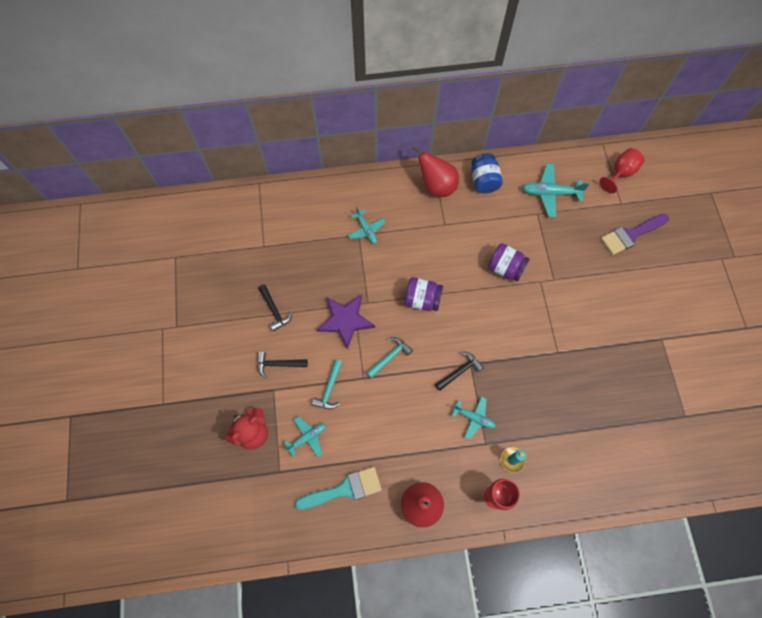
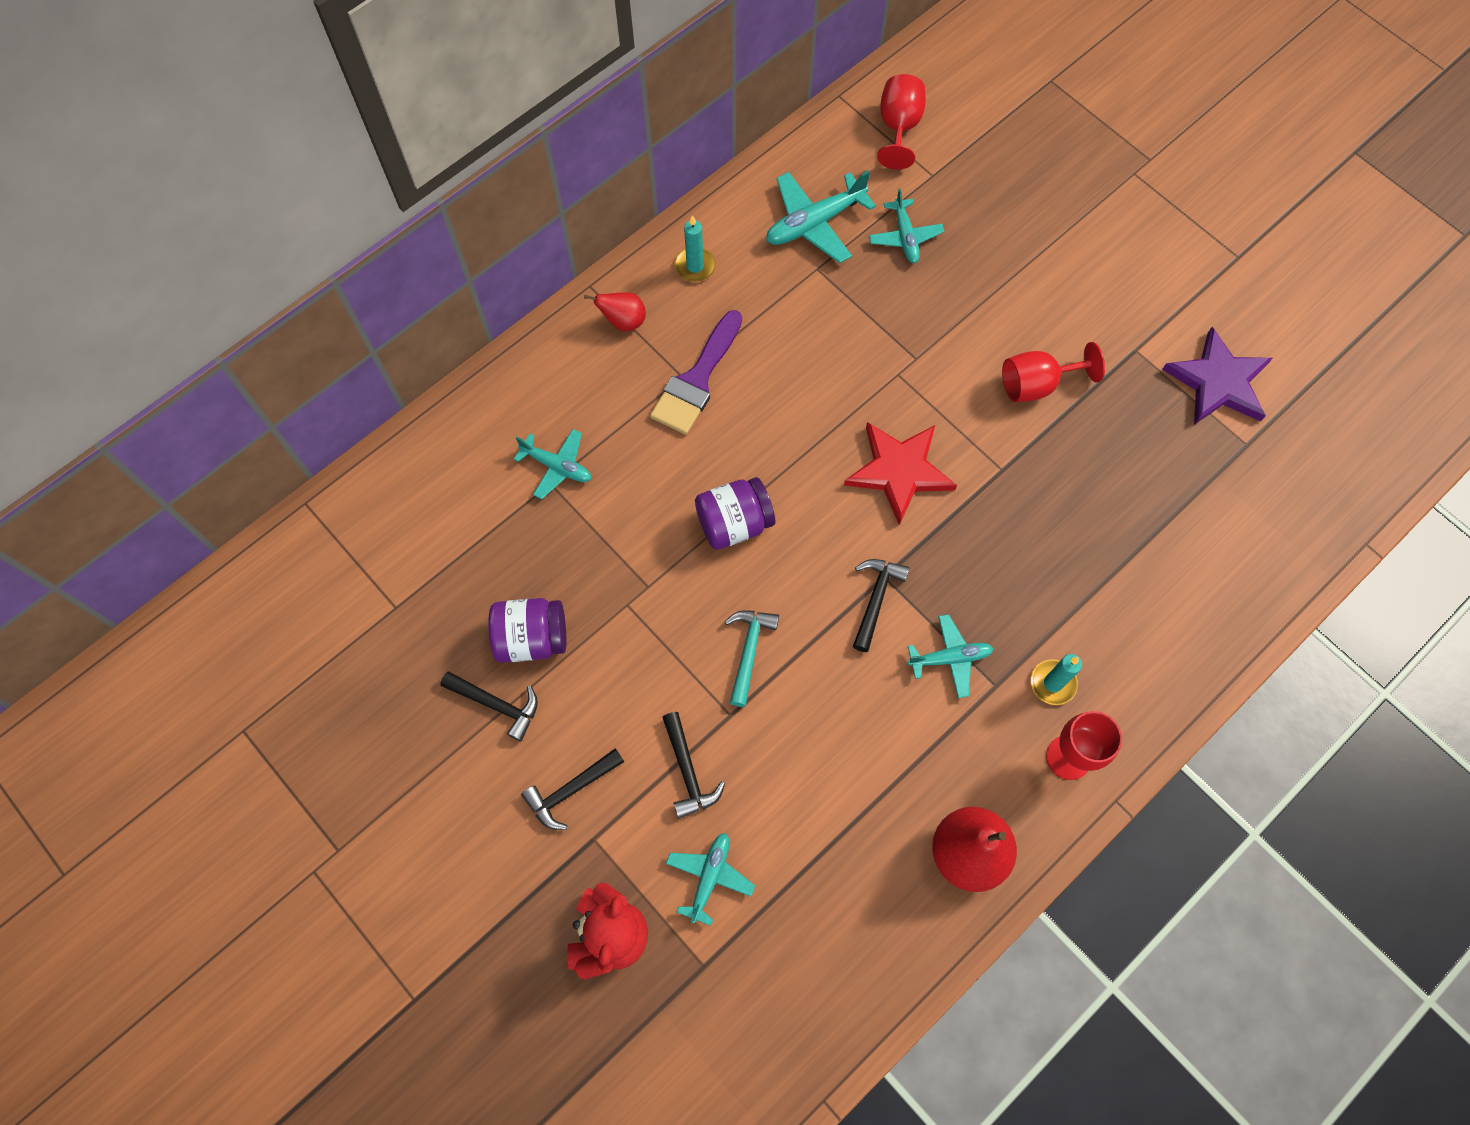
camera: 35 degrees left, 0 degrees up
turquoise brush [295,467,382,510] -> none
turquoise hammer [312,359,342,409] -> black hammer [662,712,725,819]
purple star [317,295,375,350] -> purple star moved to [1162,327,1273,425]
red pear [413,146,459,197] -> red pear [584,292,646,331], size x0.56
blue jar [471,153,503,193] -> turquoise candle [674,215,716,282]
purple jar [488,243,530,282] -> purple jar moved to [488,598,566,663]
purple brush [601,214,669,255] -> purple brush moved to [650,310,742,435]
none -> red star [844,422,957,525]
none -> turquoise plane [869,189,945,263]
none -> red goblet [1002,342,1105,402]

